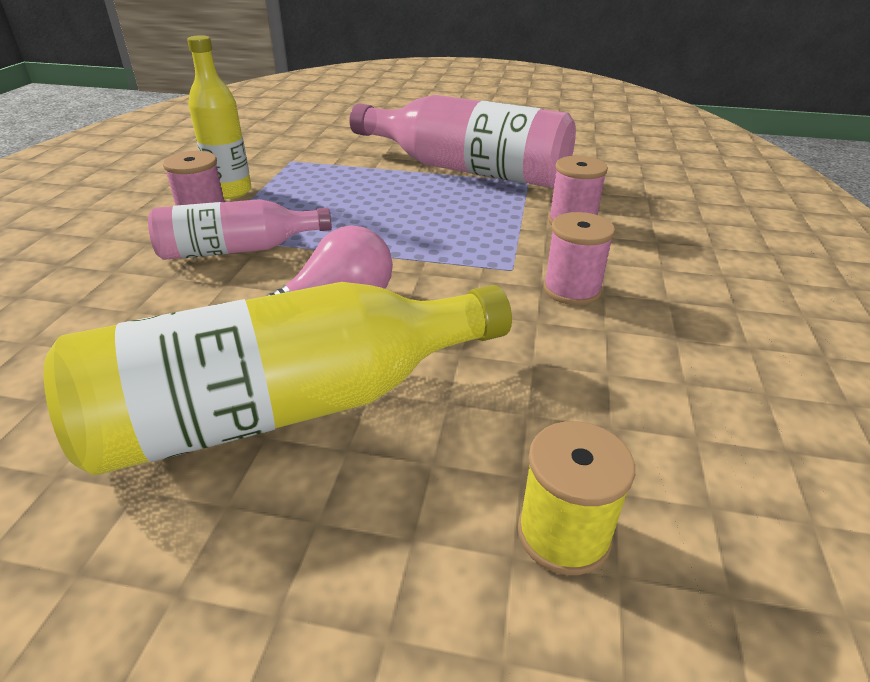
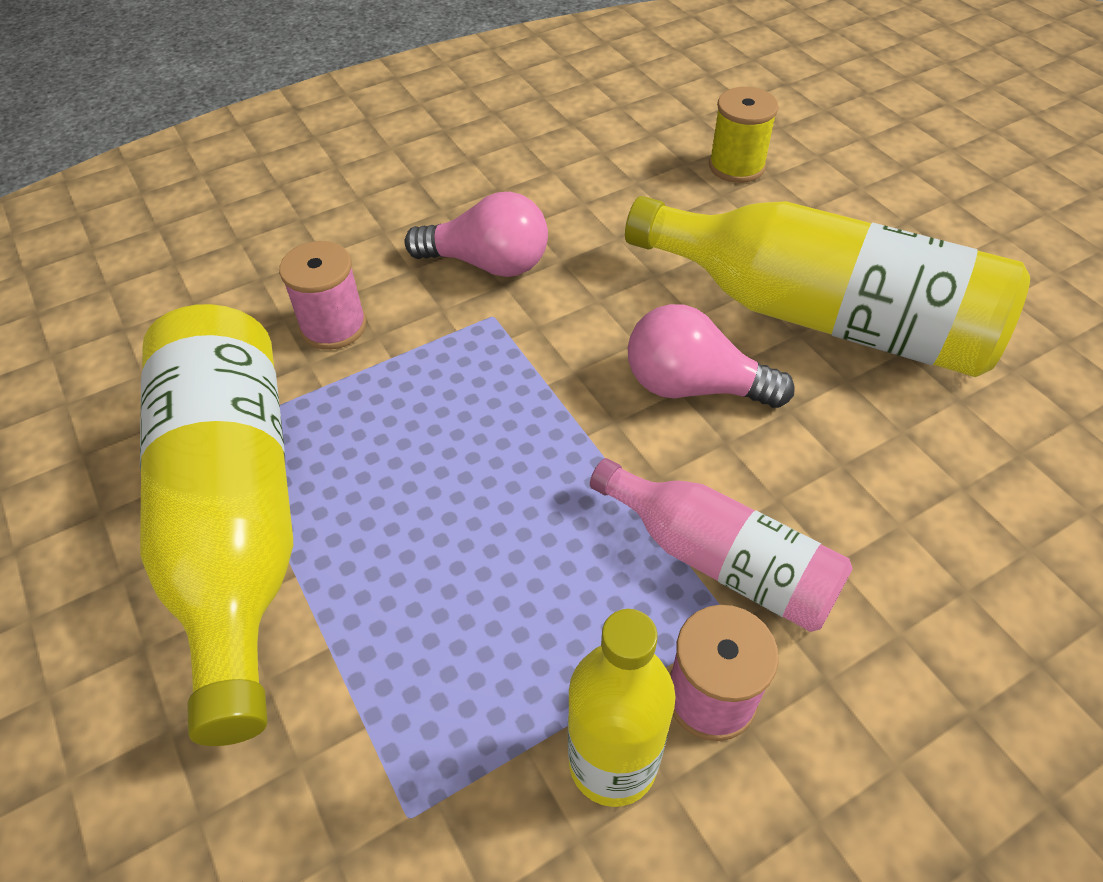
camera: 130 degrees left, 15 degrees up
pink bottle [349,95,576,188] -> yellow bottle [140,304,293,746]
pink spool [543,212,615,305] -> pink light bulb [405,192,548,277]

